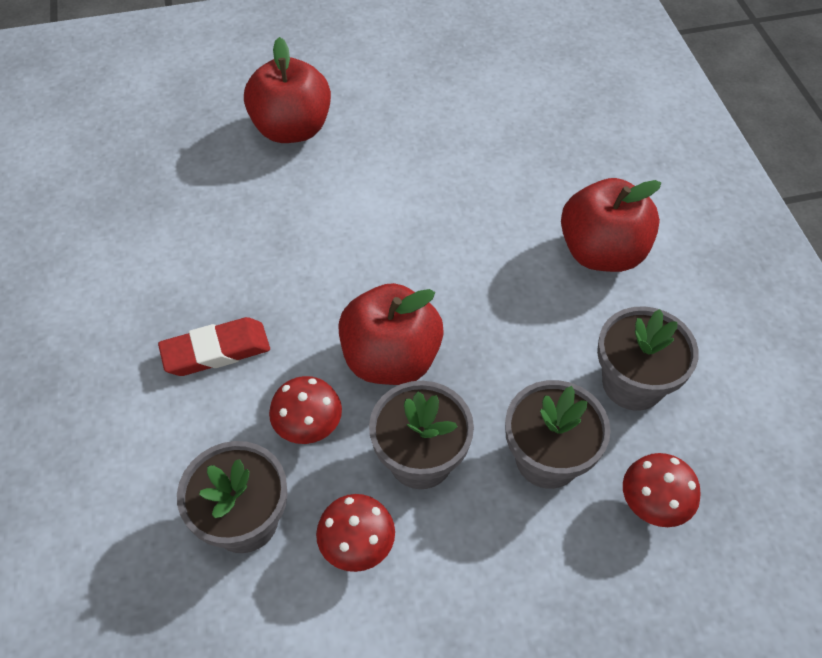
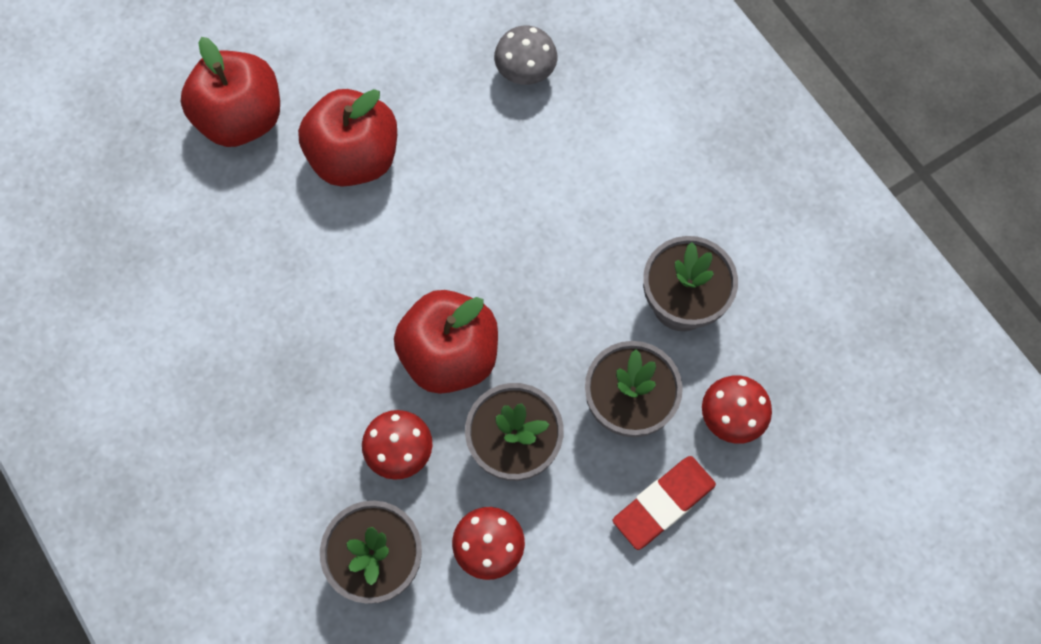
camera: 20 degrees left, 15 degrees up
red eraser [158,317,270,376] -> red eraser moved to [613,456,716,550]
red apple [561,178,661,272] -> red apple moved to [298,89,397,187]
none -> grey mushroom [494,26,557,85]

